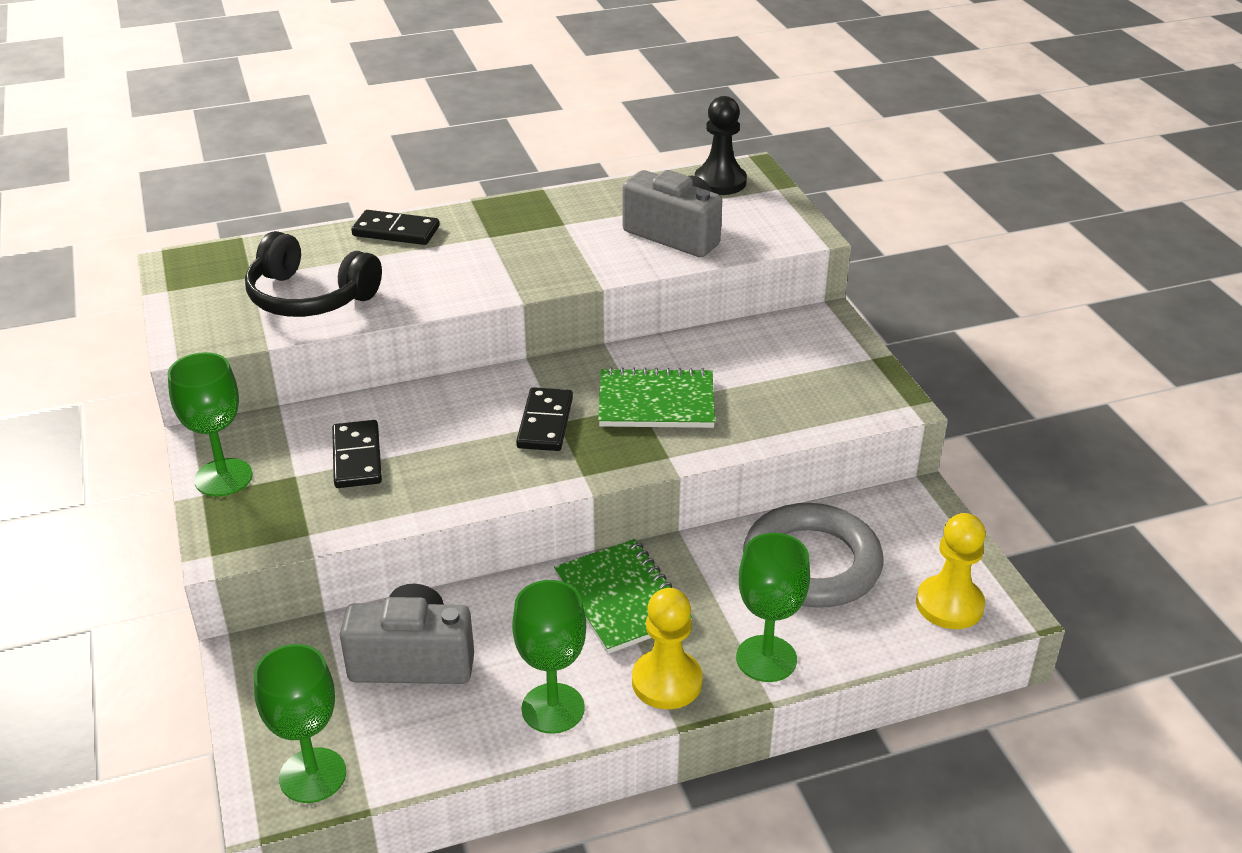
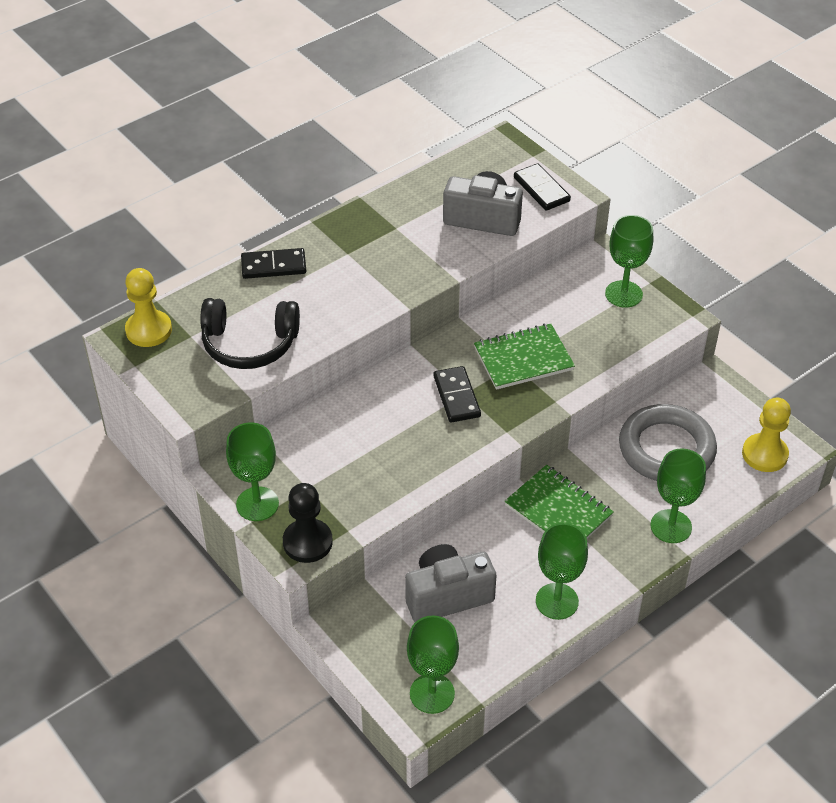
camera: 20 degrees left, 10 degrees up
black domino [332,420,382,488] -> black domino moved to [514,163,571,211]
yellow pawn [632,588,703,709] -> yellow pawn moved to [125,268,172,347]
black pawn [695,96,747,195] -> black pawn moved to [283,483,333,563]
none -> green goblet [605,215,653,308]

